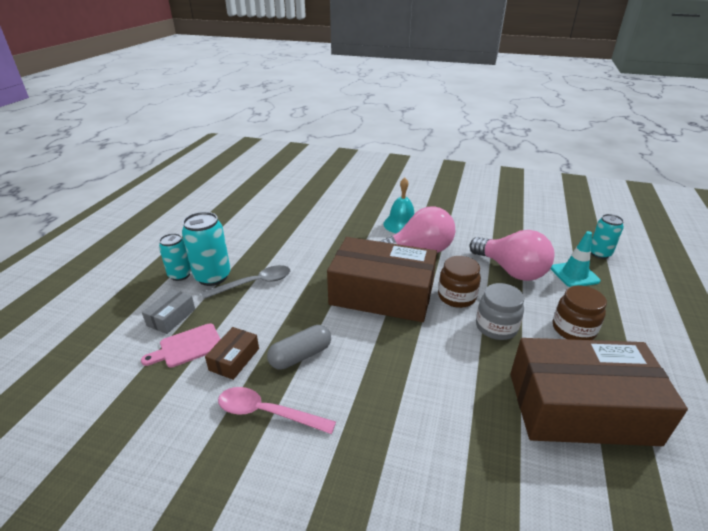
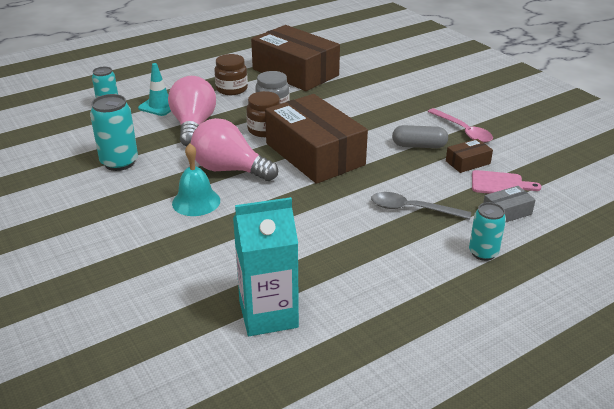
camera: 140 degrees left, 0 degrees up
turquoise can [182,212,231,286] -> turquoise can moved to [90,94,138,171]
none -> turquoise carton [233,197,299,336]

